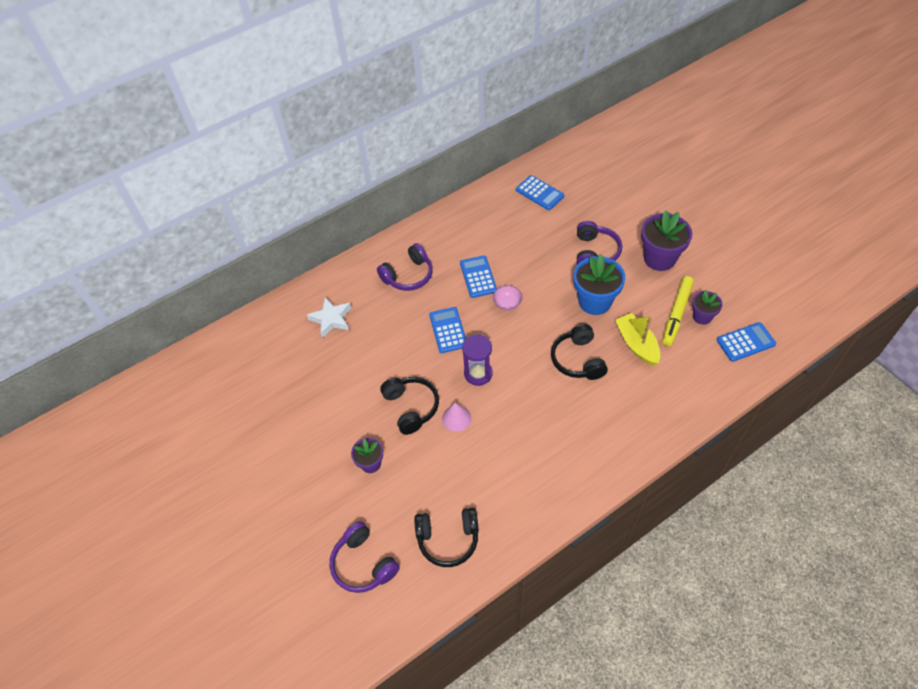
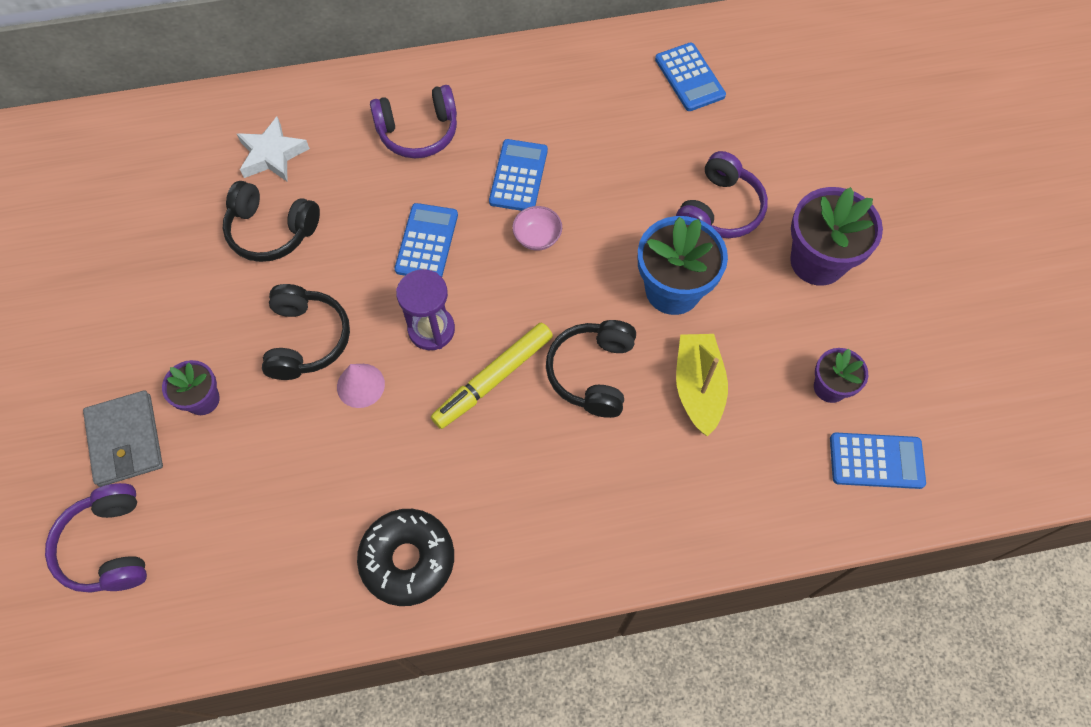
camera: 20 degrees right, 10 degrees up
black headphones [414,508,479,567] -> black headphones moved to [223,181,320,262]
yellow marker [662,276,694,346] -> yellow marker moved to [431,323,553,429]
none -> grey wallet [83,390,163,487]
none -> black donut [357,509,454,606]

